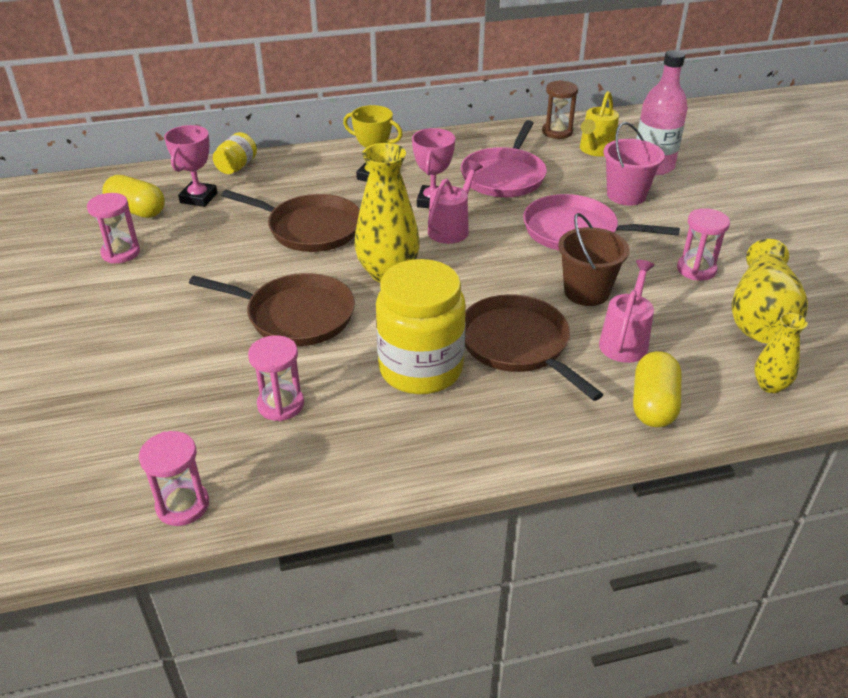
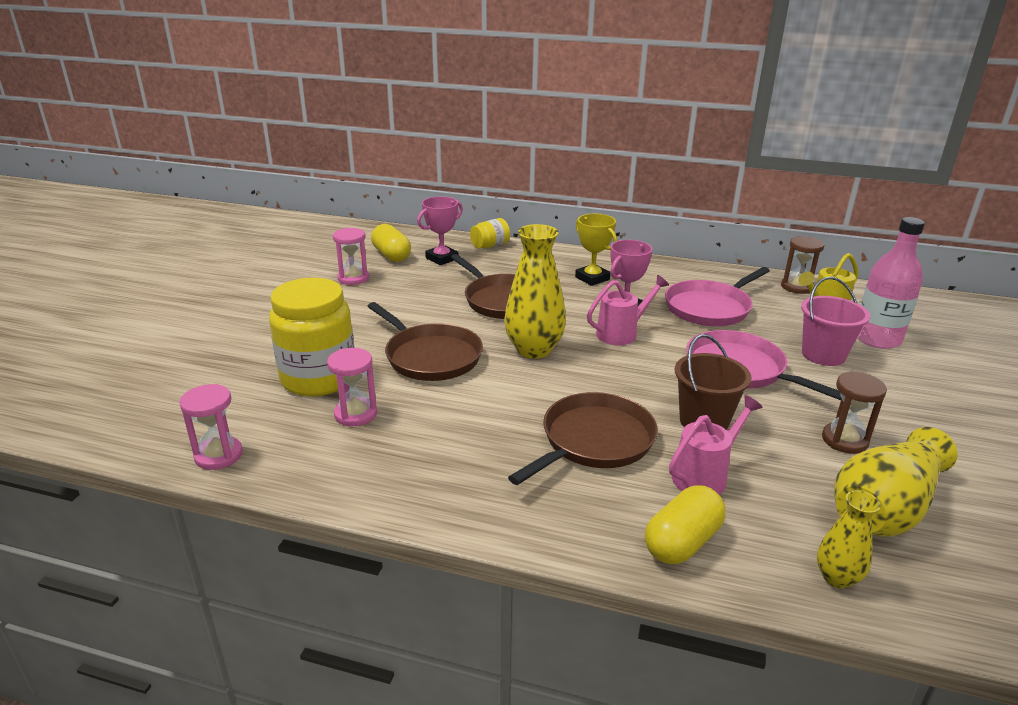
camera: 30 degrees right, 10 degrees down
yellow jar [376,259,466,394] -> yellow jar moved to [269,278,354,397]
brown pan [465,294,603,401] -> brown pan turned 45 degrees clockwise [508,392,658,485]
pink hourglass [677,208,730,281] -> brown hourglass [822,371,887,454]

